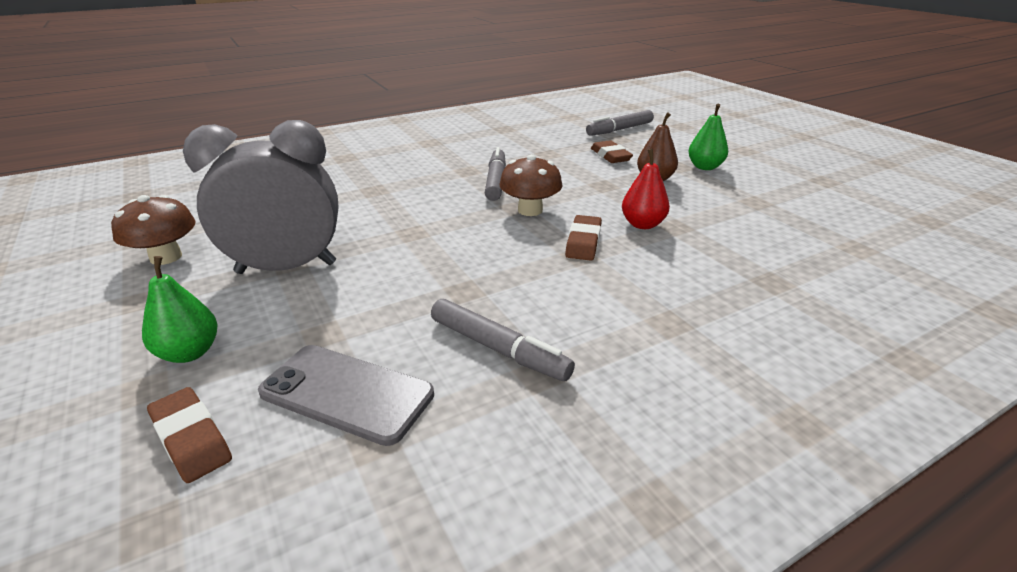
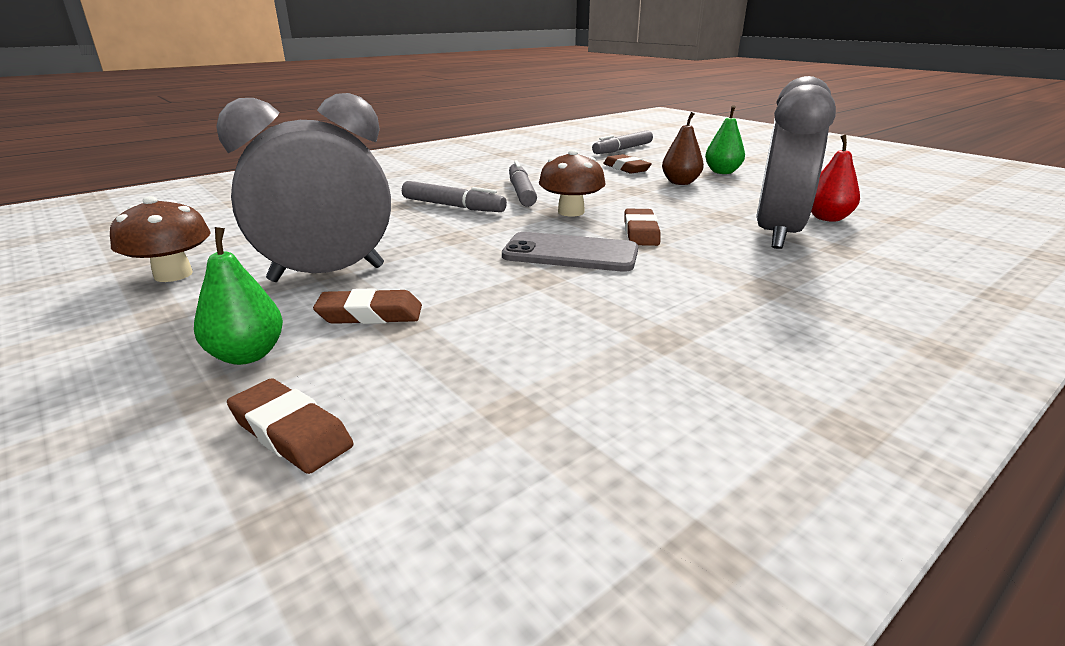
camera: 10 degrees left, 5 degrees down
grey phone [258,345,434,446] -> grey phone moved to [502,232,638,272]
grey marker [431,299,575,381] -> grey marker moved to [402,181,507,212]
red pear [622,149,670,229] -> red pear moved to [811,134,860,222]
none -> brown eraser [313,288,422,324]
none -> grey clock [756,76,836,249]

